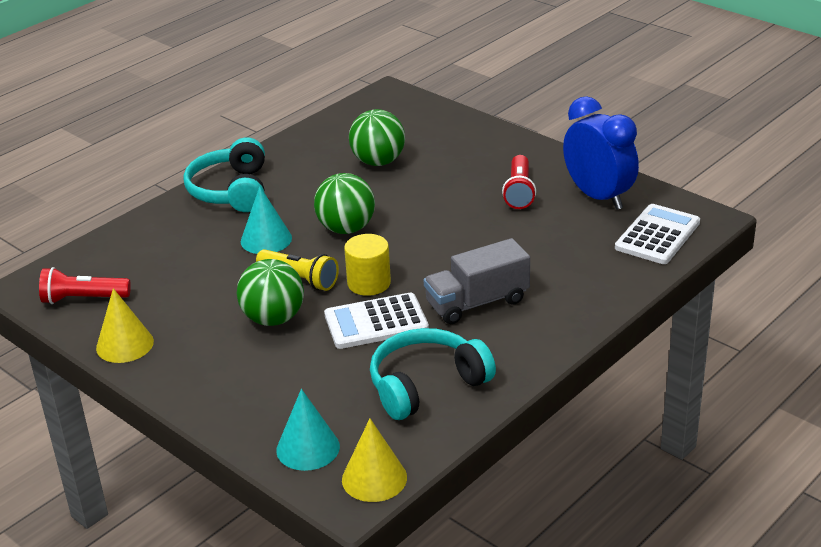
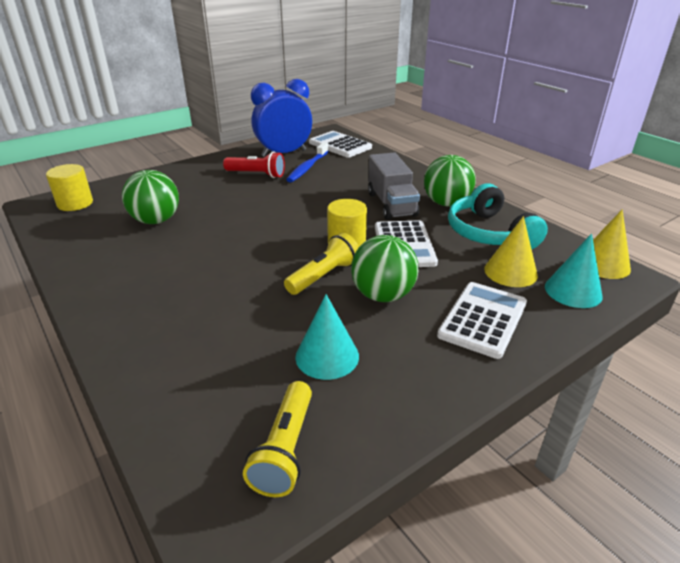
camera: 80 degrees left, 0 degrees up
red flashlight [39,267,131,304] -> yellow flashlight [243,381,312,497]
yellow cone [96,288,154,363] -> yellow cone moved to [484,216,538,287]
turquoise headphones [183,137,265,212] -> none
turquoise cone [241,186,292,254] -> turquoise cone moved to [295,294,359,380]
green ball [314,173,375,234] -> green ball moved to [424,155,475,206]
none -> yellow cylinder [46,164,93,211]
none -> blue toothbrush [286,142,329,182]
none -> white calculator [437,282,527,359]

